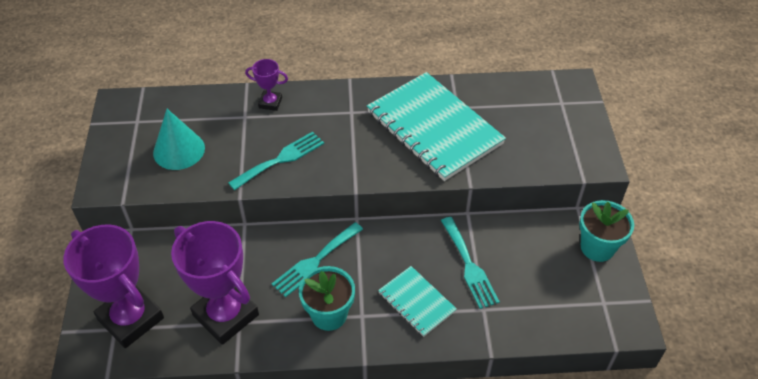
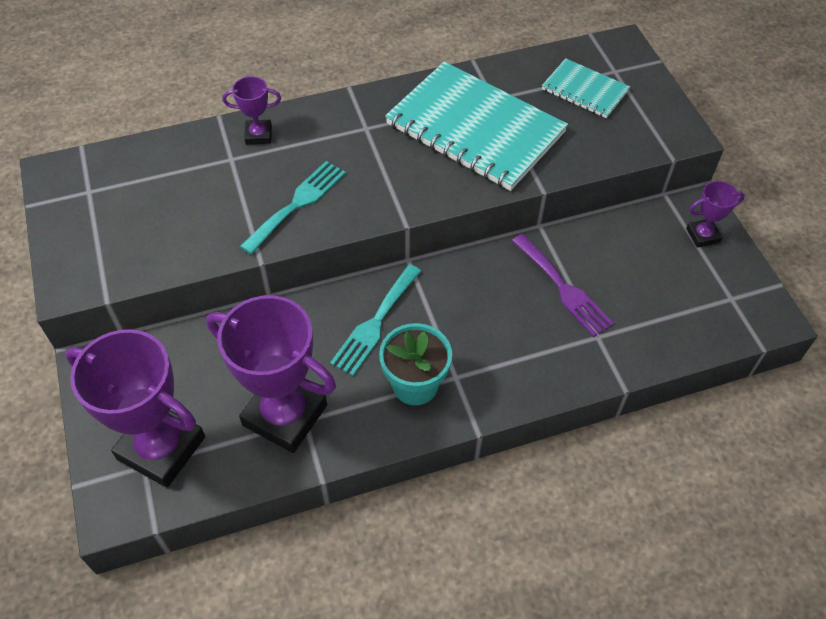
camera: 15 degrees left, 5 degrees up
turquoise cone [153,109,205,170] -> none
turquoise notebook [378,266,457,337] -> turquoise notebook moved to [542,58,630,118]
turquoise fork [441,217,500,309] -> purple fork [512,234,614,337]
turquoise flower pot [579,200,634,262] -> purple trophy [686,181,745,248]

